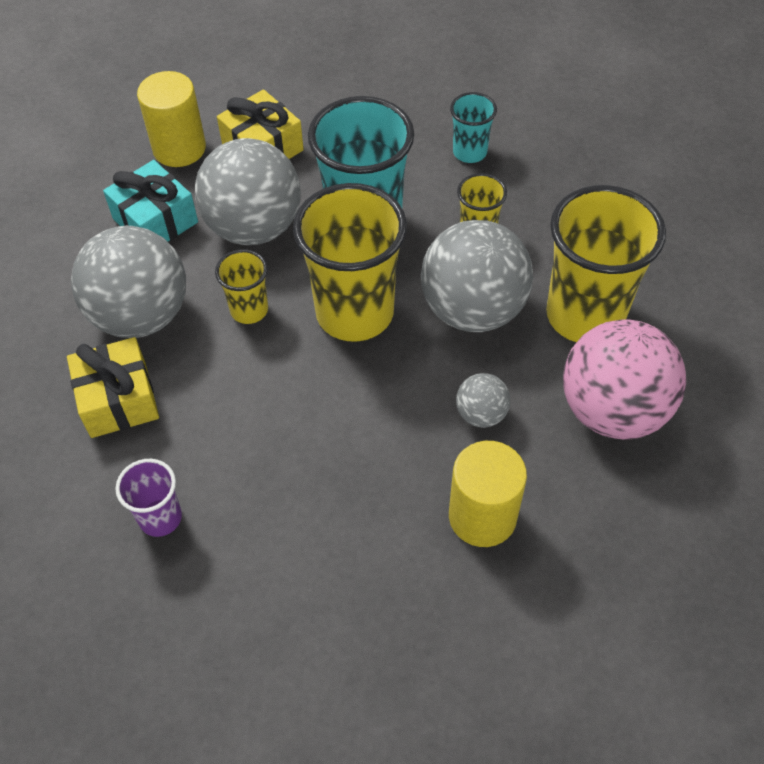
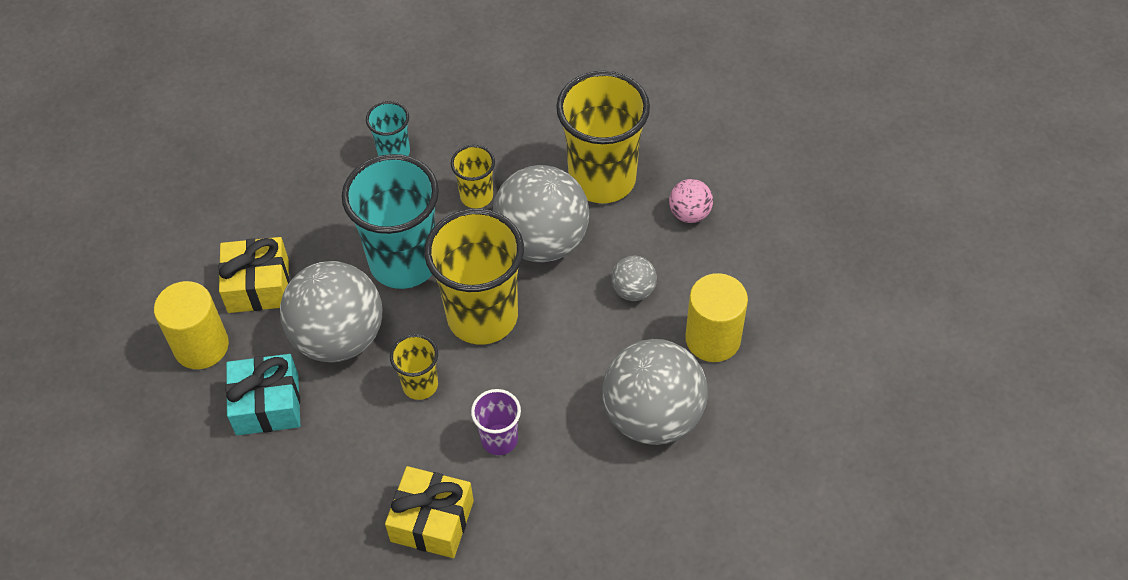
camera: 55 degrees left, 0 degrees up
grey ball [71,226,186,338] -> grey ball moved to [602,339,708,445]
purple cup [115,459,182,537] -> purple cup moved to [471,389,521,455]
pink ball [563,319,686,439] -> pink ball [669,179,713,223], size x0.46

